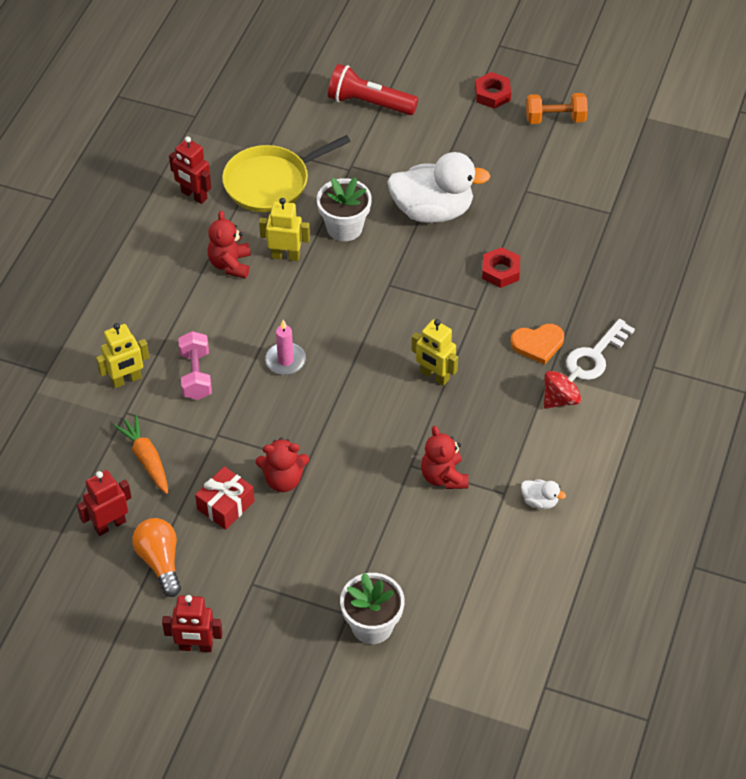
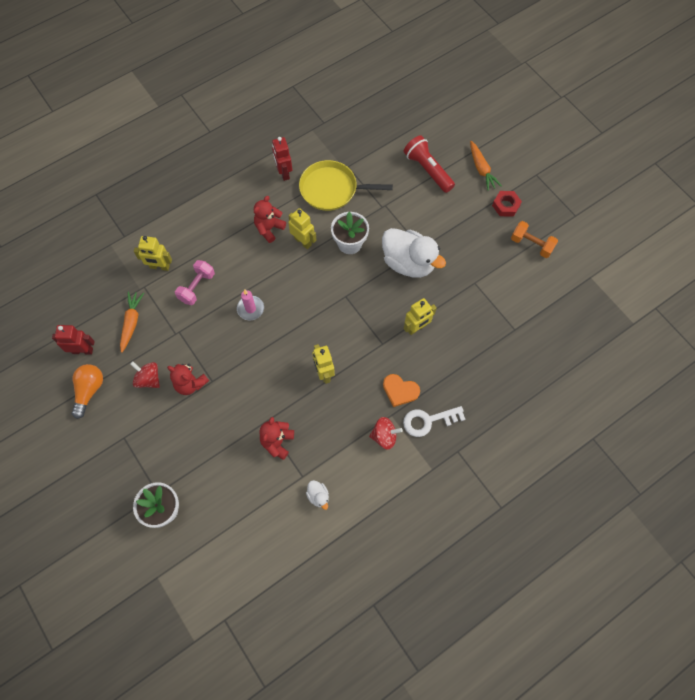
camera: 35 degrees right, 15 degrees up
red robot [162,595,223,652] -> none
red gift [195,466,255,530] -> red spinning top [130,361,160,388]
red nut [482,247,520,288] -> yellow robot [404,298,437,335]
none -> orange carrot [470,141,502,191]

